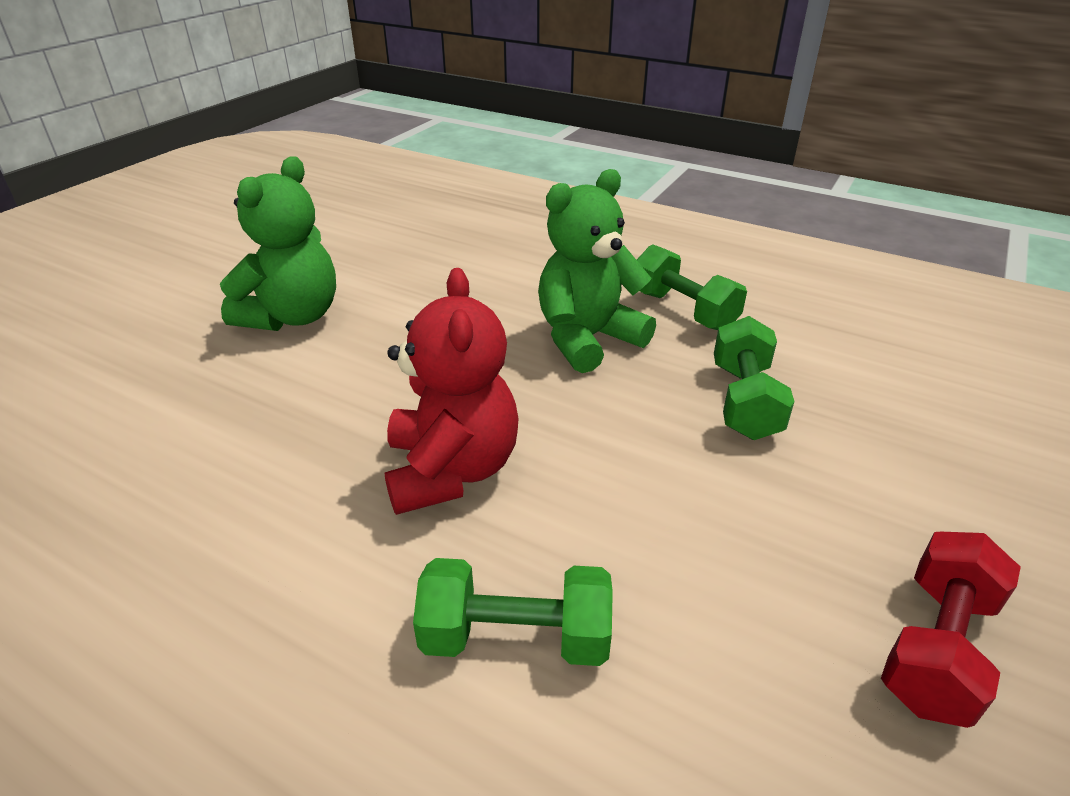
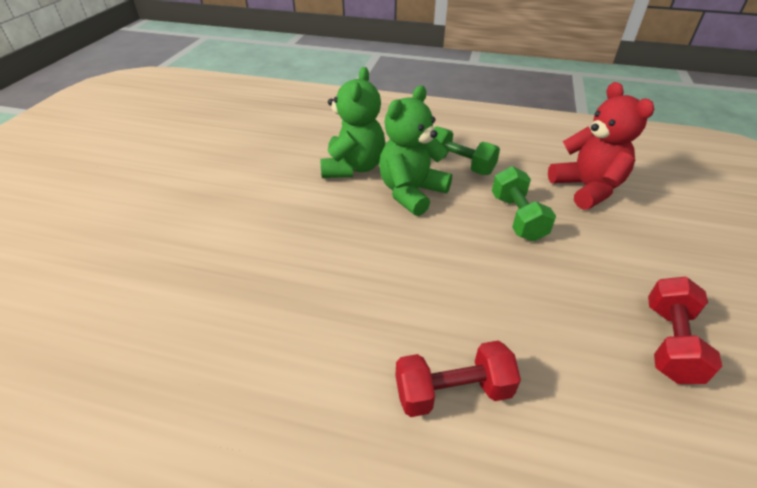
camera: 15 degrees left, 5 degrees up
green teddy bear [220,156,336,331] -> green teddy bear moved to [321,67,385,178]
red teddy bear [384,268,519,515] -> red teddy bear moved to [548,82,654,210]
green dumbbell [413,558,613,666] -> red dumbbell [395,341,521,417]

